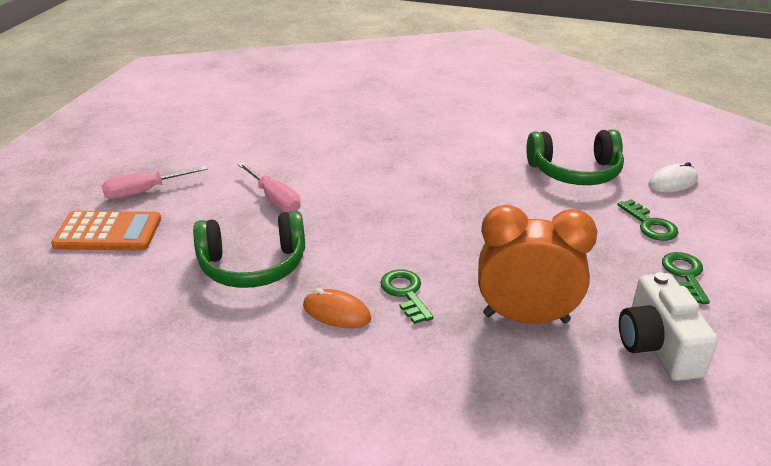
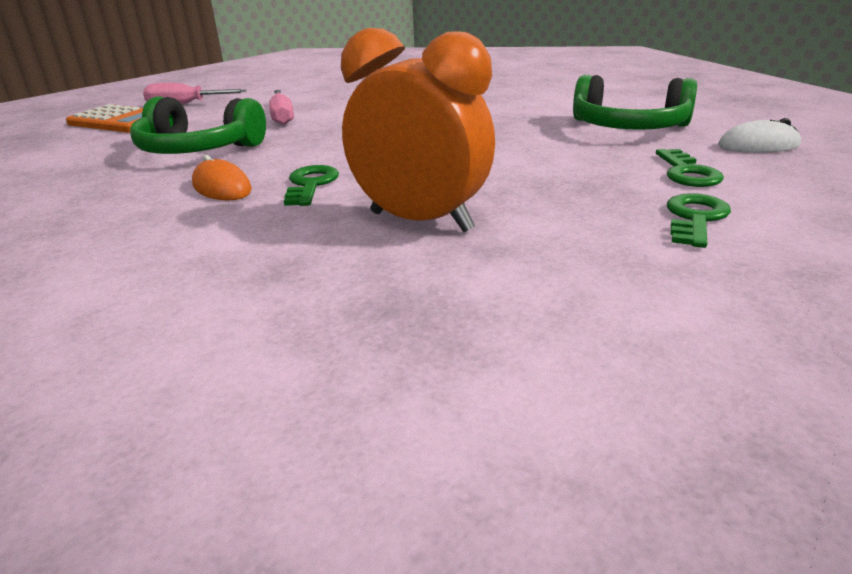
camera: 25 degrees right, 5 degrees down
white camera [619,272,718,381] -> none

